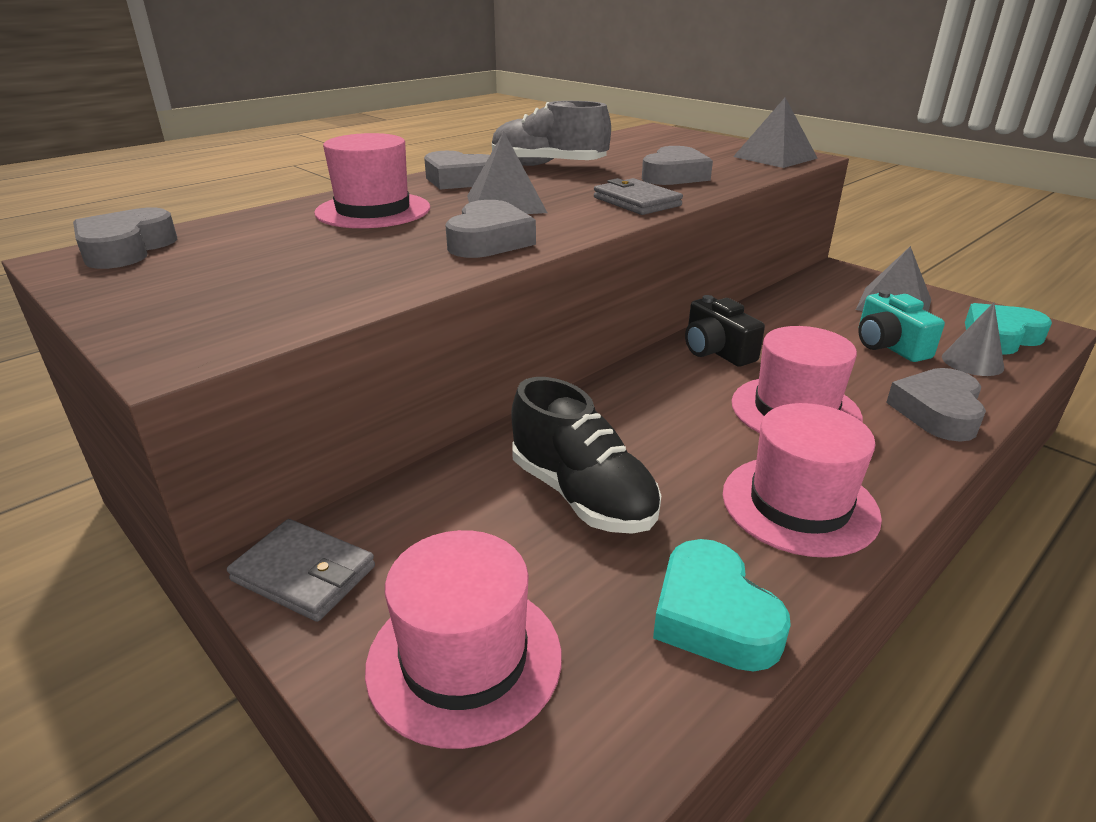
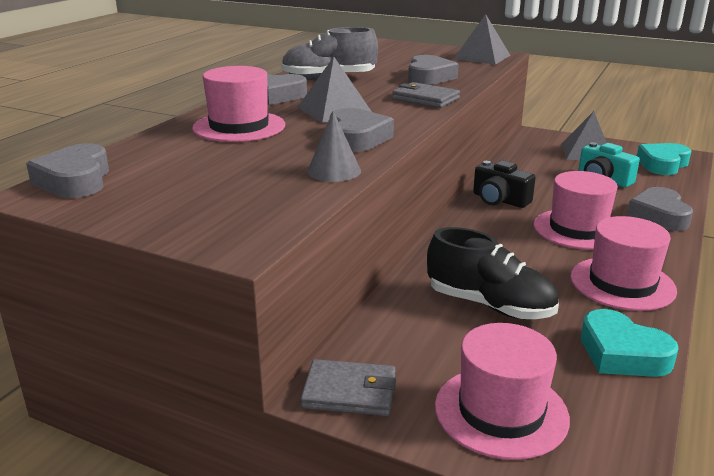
camera: 20 degrees left, 5 degrees down
grey cone [942,303,1004,376] -> grey cone moved to [307,111,361,182]

